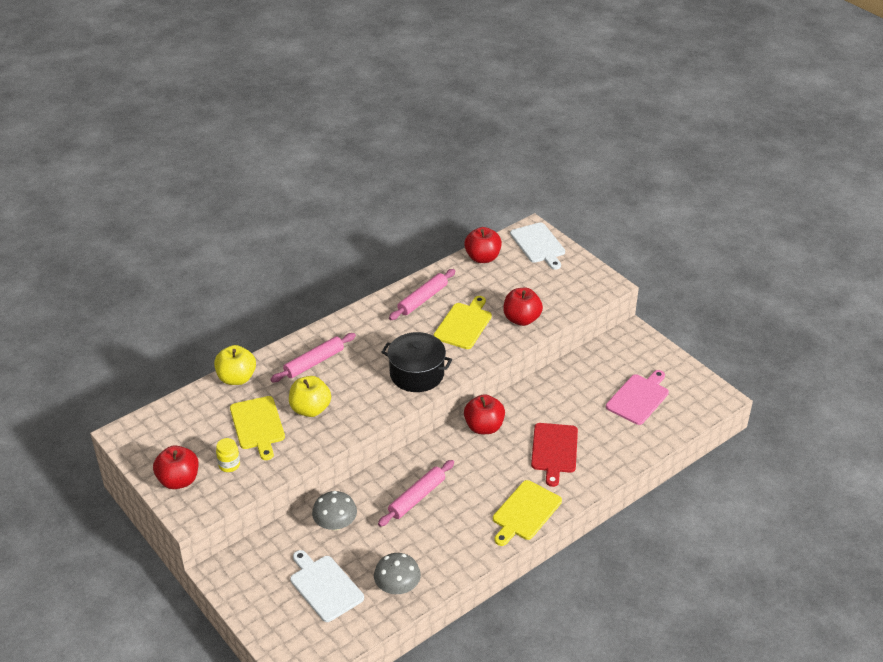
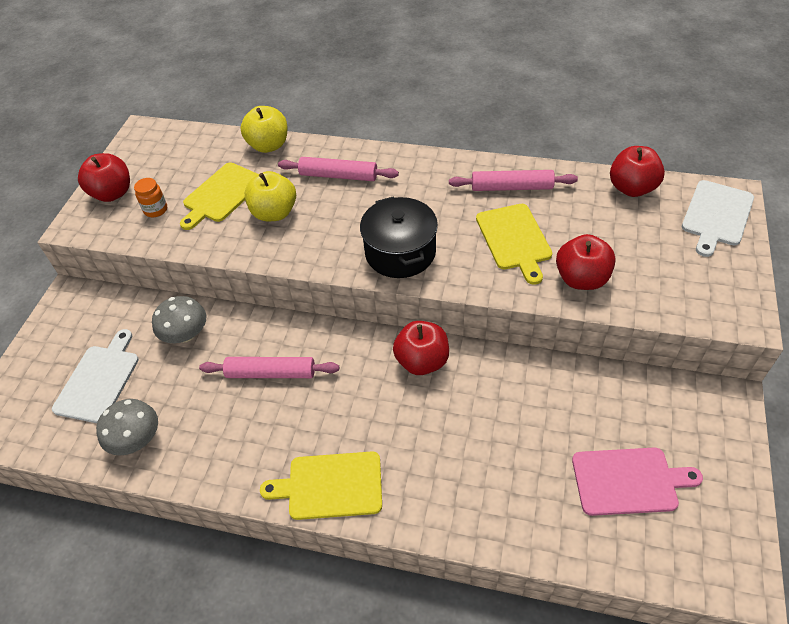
camera: 55 degrees right, 10 degrees up
yellow jar [216,438,240,472] -> orange jar [134,178,167,217]
yellow cutting board [433,296,492,349] -> yellow cutting board turned 90 degrees clockwise [476,204,552,285]
red cutting board [531,423,578,487] -> none

